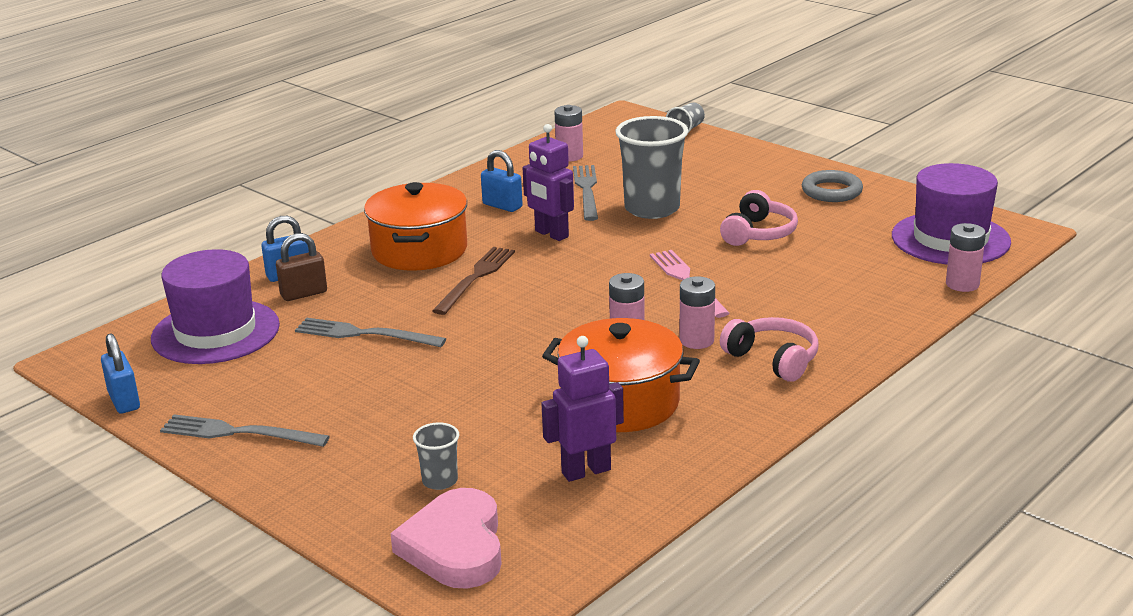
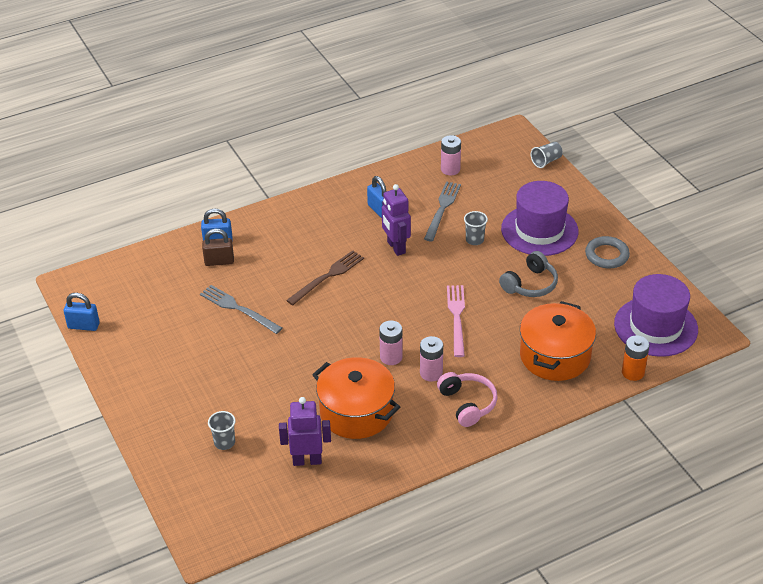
camera: 20 degrees right, 15 degrees up
blue padlock [101,333,140,413] -> blue padlock turned 75 degrees counterclockwise [64,293,100,331]
purple hat [151,249,280,364] -> purple hat moved to [501,181,578,256]
grey fork [160,414,330,447] -> none
orange pot [364,182,467,271] -> orange pot moved to [520,301,596,381]
pink heart [390,488,502,589] -> none
grey cup [615,116,688,219] -> grey cup [464,211,488,245], size x0.47
pink headphones [720,190,798,246] -> grey headphones [499,251,558,297]
pink battery [946,223,986,292] -> orange battery [622,335,650,381]

